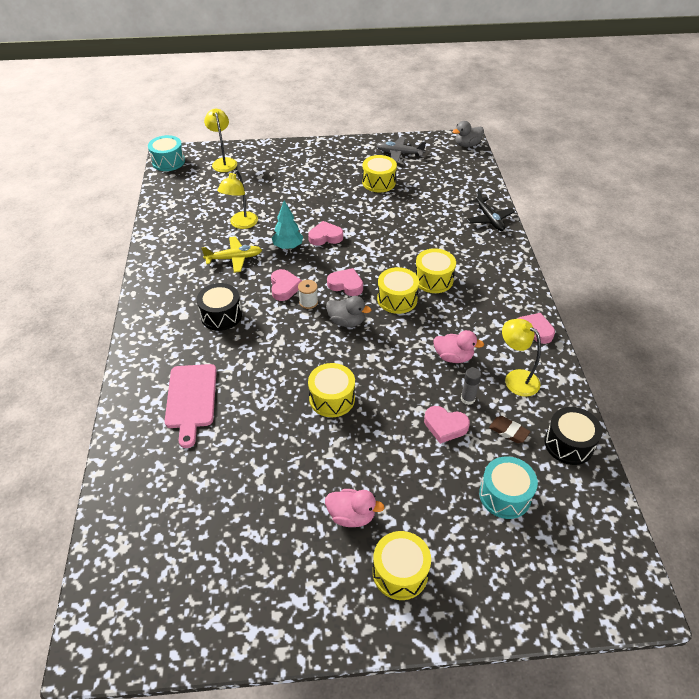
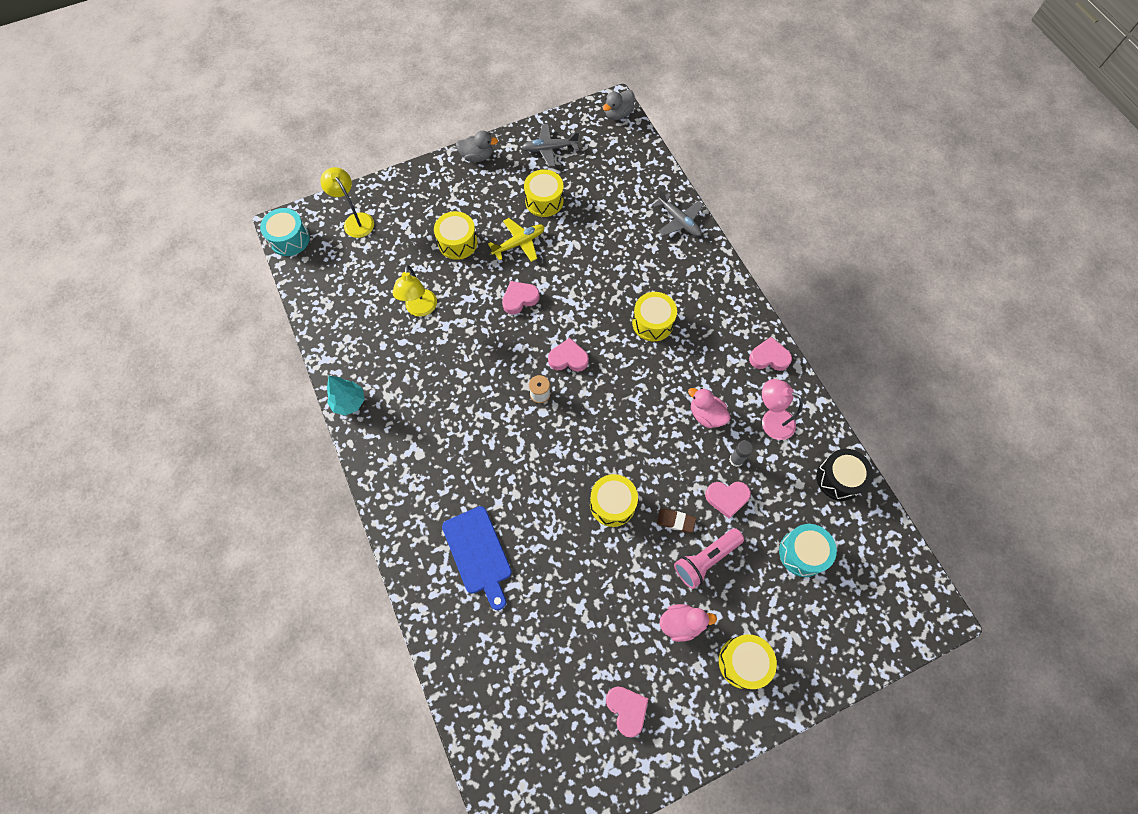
camera: 20 degrees left, 20 degrees up
pink cutting board [165,364,217,448] -> blue cutting board [442,506,512,610]
black drum [197,283,242,331] -> none
yellow plane [201,236,262,273] -> yellow plane moved to [488,218,545,262]
pink heart [271,269,302,301] -> pink heart moved to [606,687,648,737]
turquoise tree [272,200,303,250] -> turquoise tree moved to [327,376,365,416]
grey duck [326,296,371,327] -> grey duck moved to [456,131,498,162]
yellow drum [377,267,419,314] -> yellow drum moved to [434,211,478,260]
pink duck [433,330,484,363] -> pink duck turned 135 degrees counterclockwise [688,388,731,428]
black plane [466,189,515,231] -> grey plane [653,190,703,237]
brown eraser [489,416,530,443] -> brown eraser moved to [657,509,696,533]
yellow lamp [502,319,541,397] -> pink lamp [762,379,803,440]
none -> pink flashlight [674,528,744,589]

